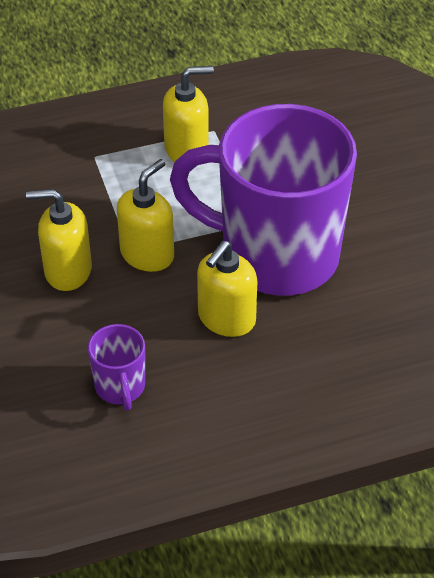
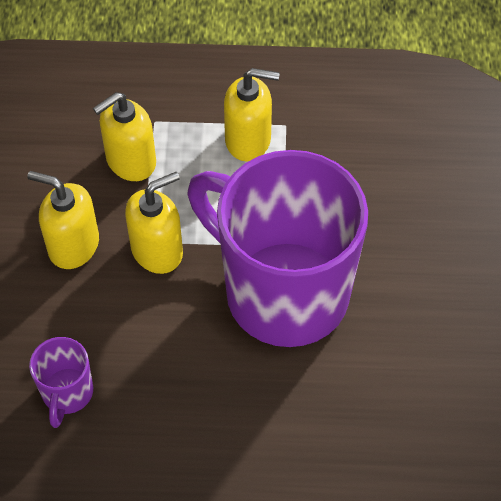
camera: 20 degrees right, 10 degrees up
yellow soap dispenser [197,241,257,337] -> yellow soap dispenser moved to [93,92,156,181]

